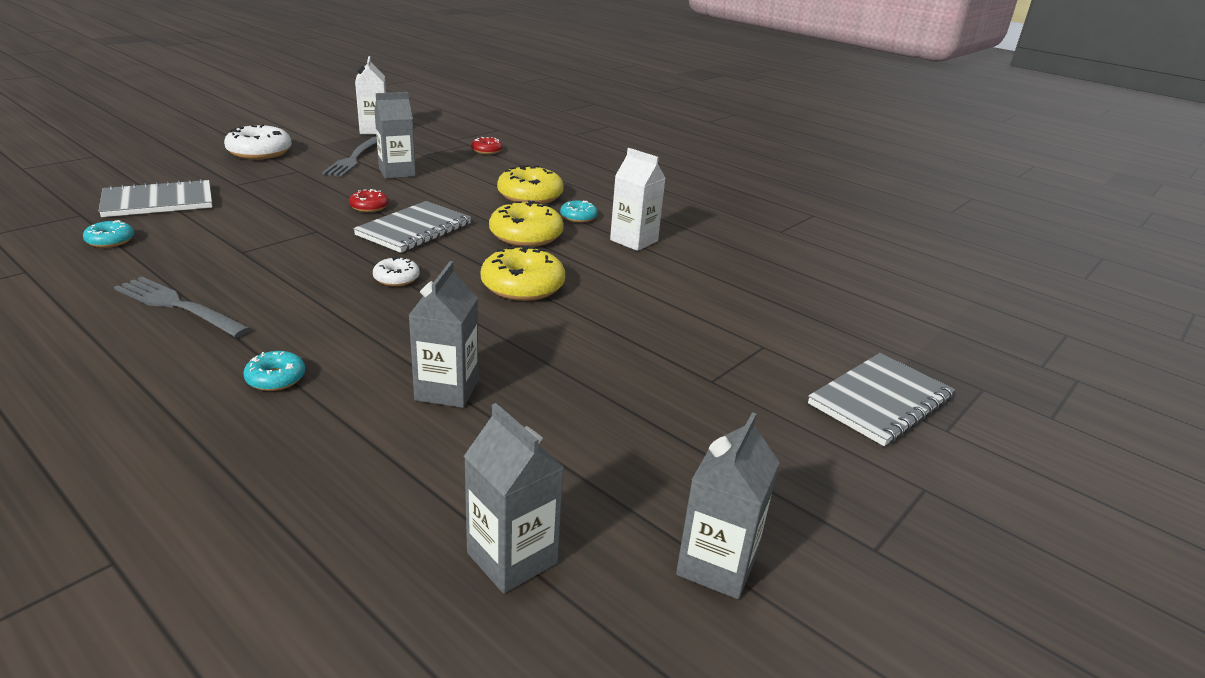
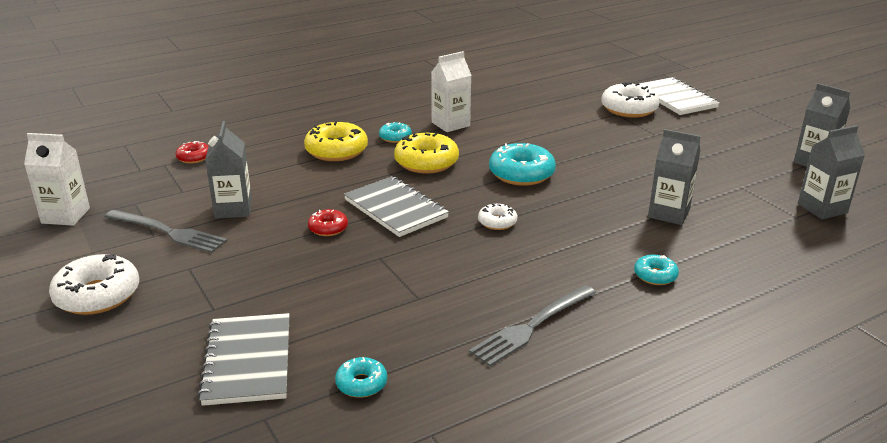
camera: 70 degrees left, 0 degrees up
yellow donut [481,245,565,301] -> turquoise donut [489,143,556,186]
grey notebook [808,353,955,446] -> white notebook [639,77,720,115]
none -> white donut [601,82,660,118]

